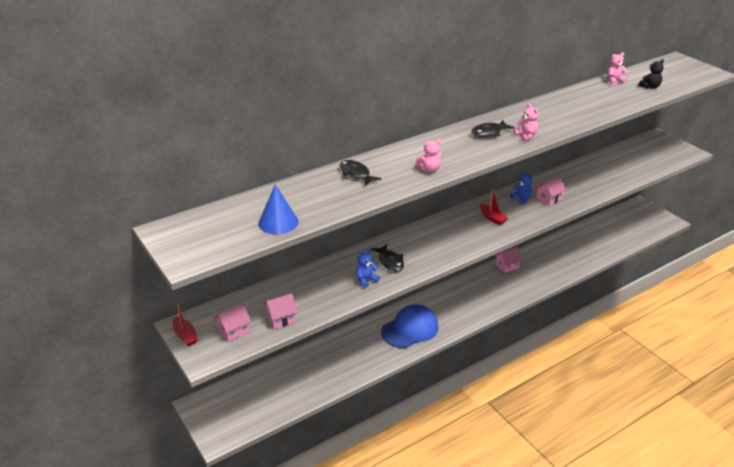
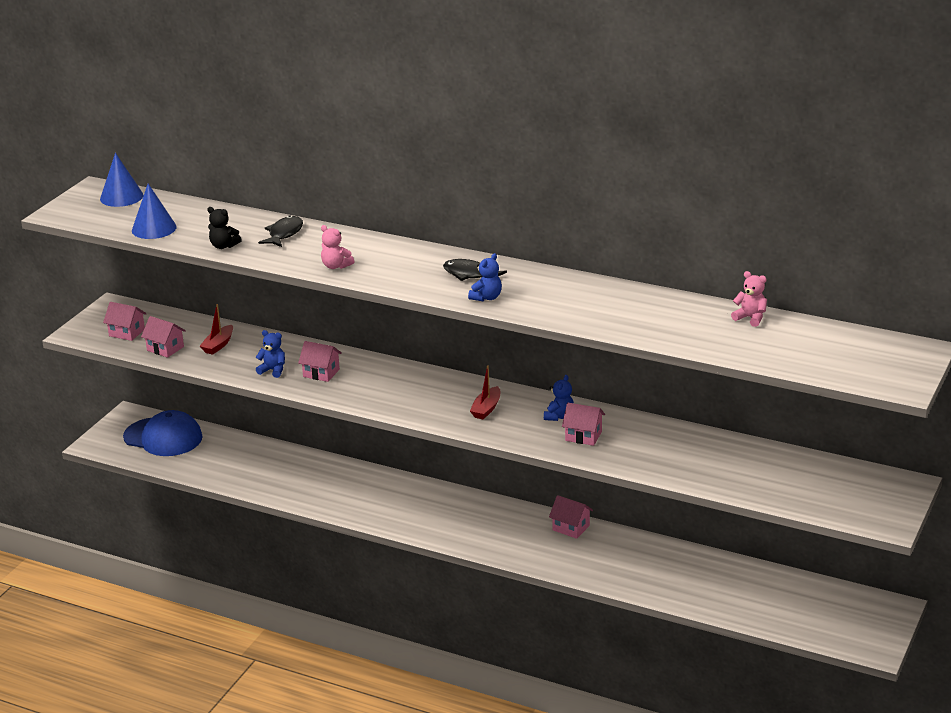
camera: 60 degrees right, 5 degrees down
red boat [173,304,198,347] -> red boat moved to [200,304,233,355]
black fish [371,244,404,272] -> pink house [298,341,342,382]
blue cap [381,304,439,348] -> blue cap moved to [123,410,203,456]
pink teddy bear [514,104,538,142] -> blue teddy bear [468,253,502,302]
black teddy bear [639,59,664,89] -> black teddy bear moved to [207,207,242,249]
none -> blue cone [100,153,143,207]

